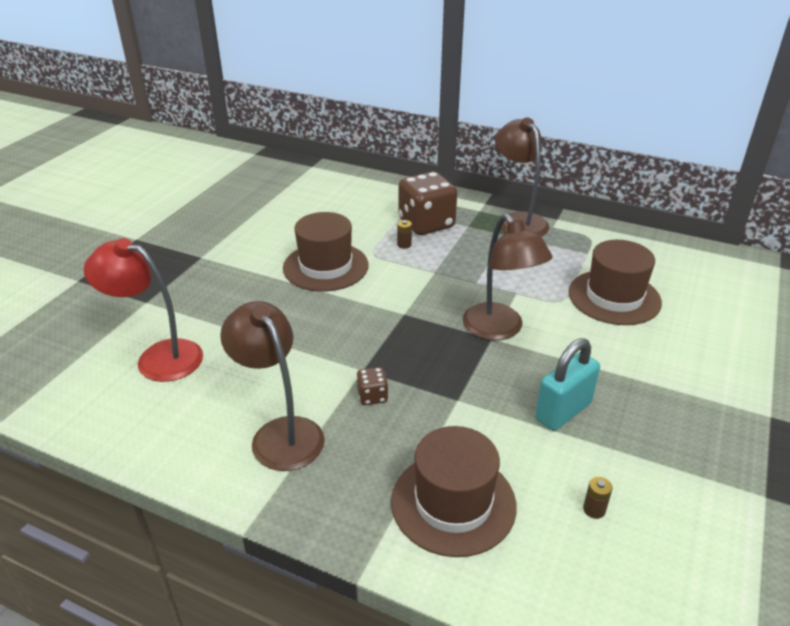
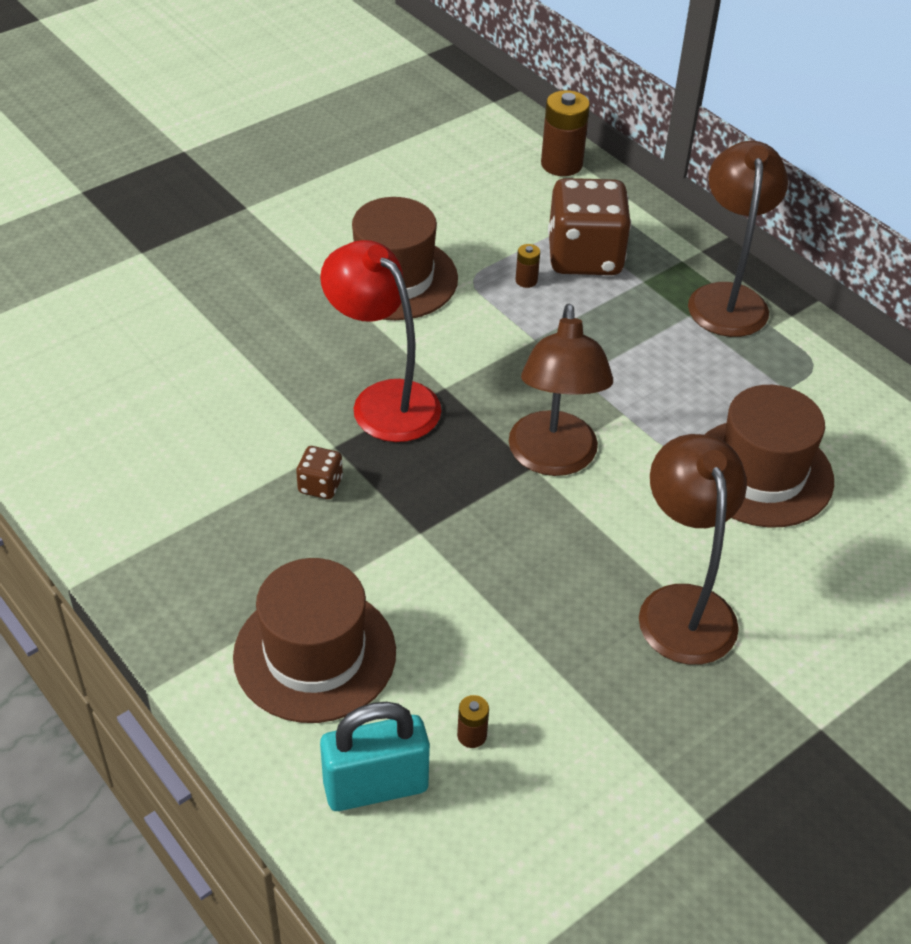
camera: 25 degrees right, 10 degrees up
red lamp [84,238,203,382] -> red lamp moved to [320,240,441,442]
brown lamp [220,301,325,471] -> brown lamp moved to [639,434,747,665]
turquoise padlock [535,338,600,431] -> turquoise padlock moved to [320,702,430,811]
none -> brown battery [541,90,590,176]

